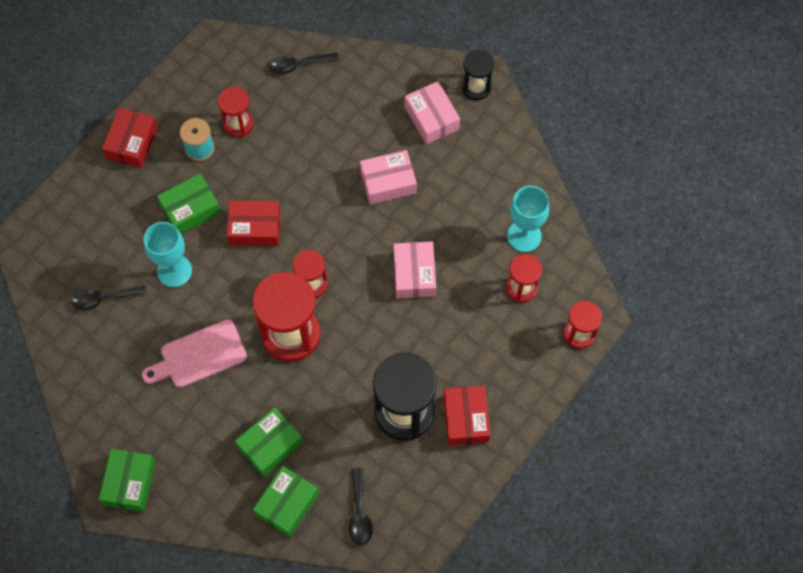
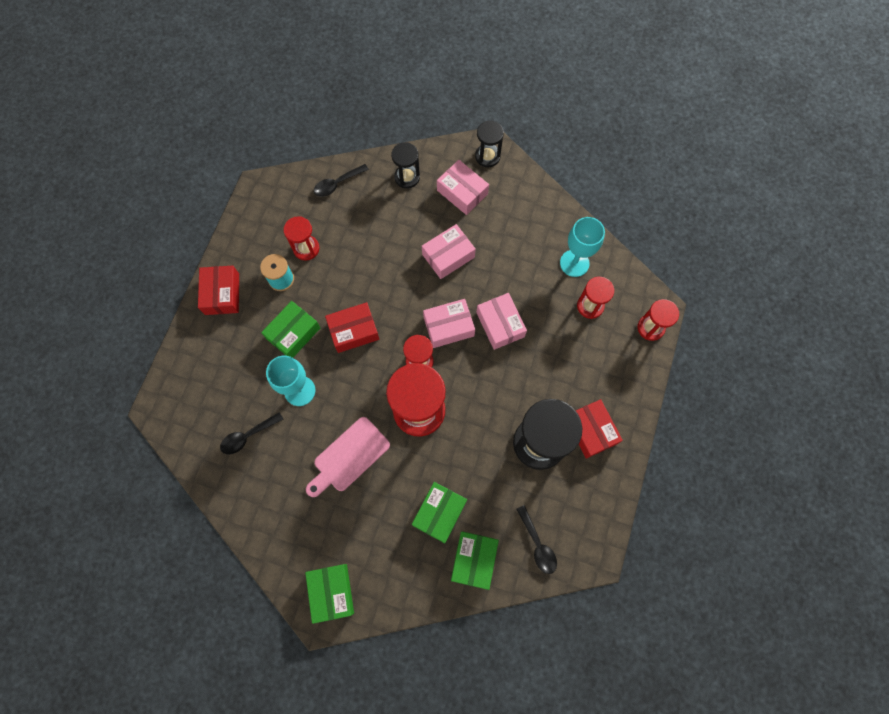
camera: 20 degrees left, 5 degrees up
none -> black hourglass [391,142,420,189]
none -> pink box [423,299,475,348]

